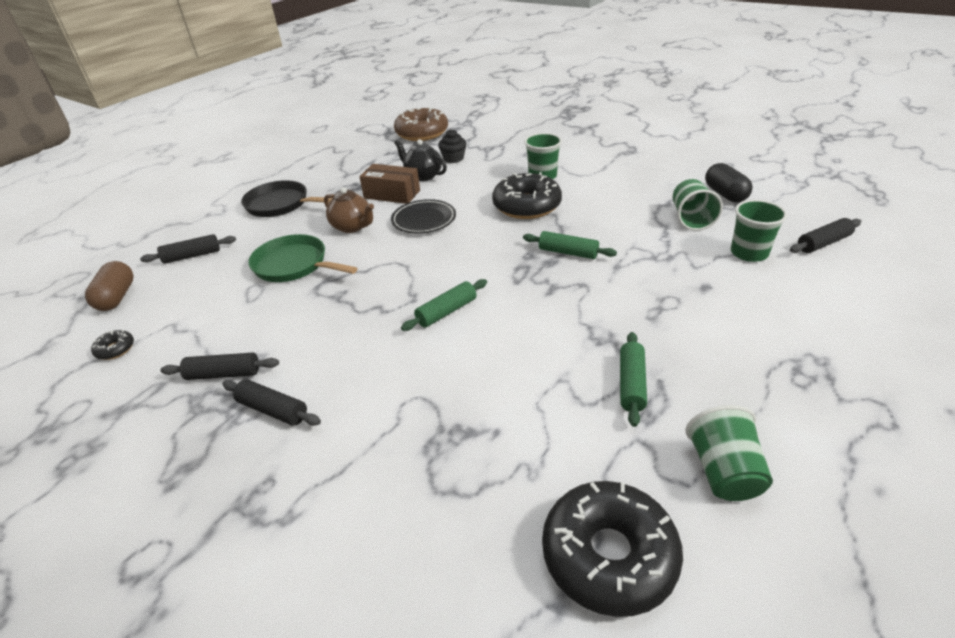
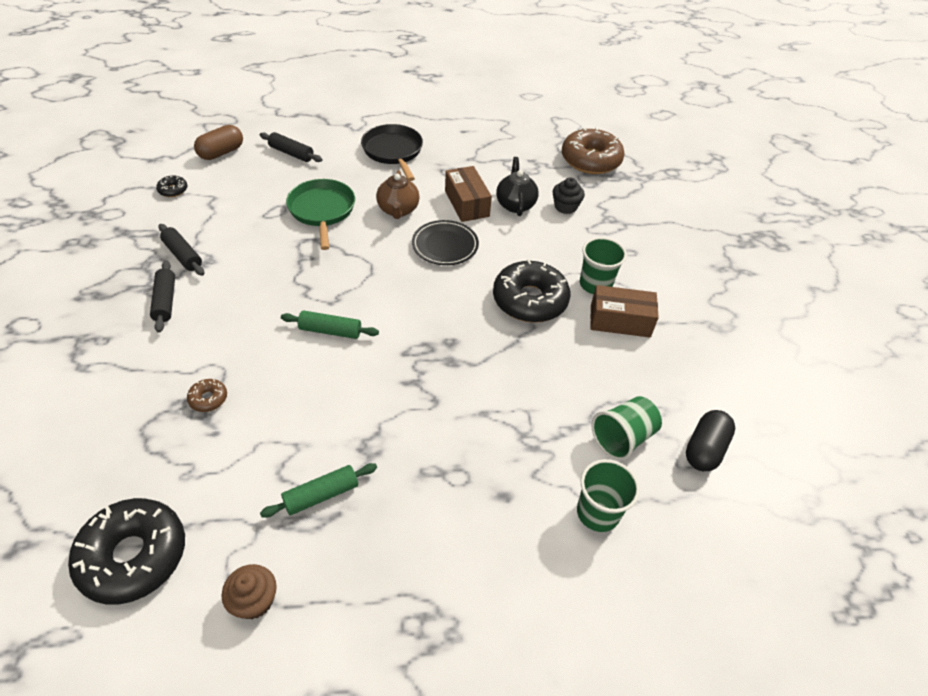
camera: 45 degrees right, 10 degrees up
green rolling pin [523,231,617,259] -> none
green cup [685,405,773,501] -> brown cupcake [221,564,277,619]
black rolling pin [790,218,862,253] -> none
none -> brown donut [187,379,227,412]
none -> brown box [590,285,659,337]

